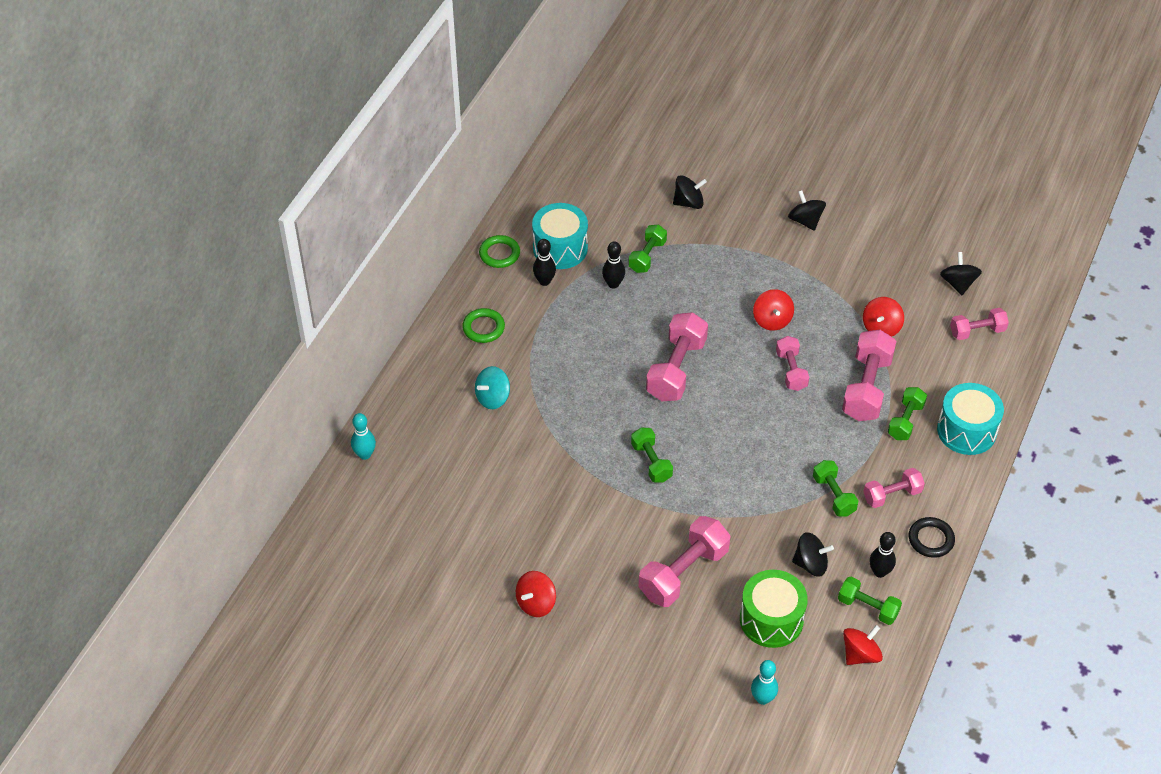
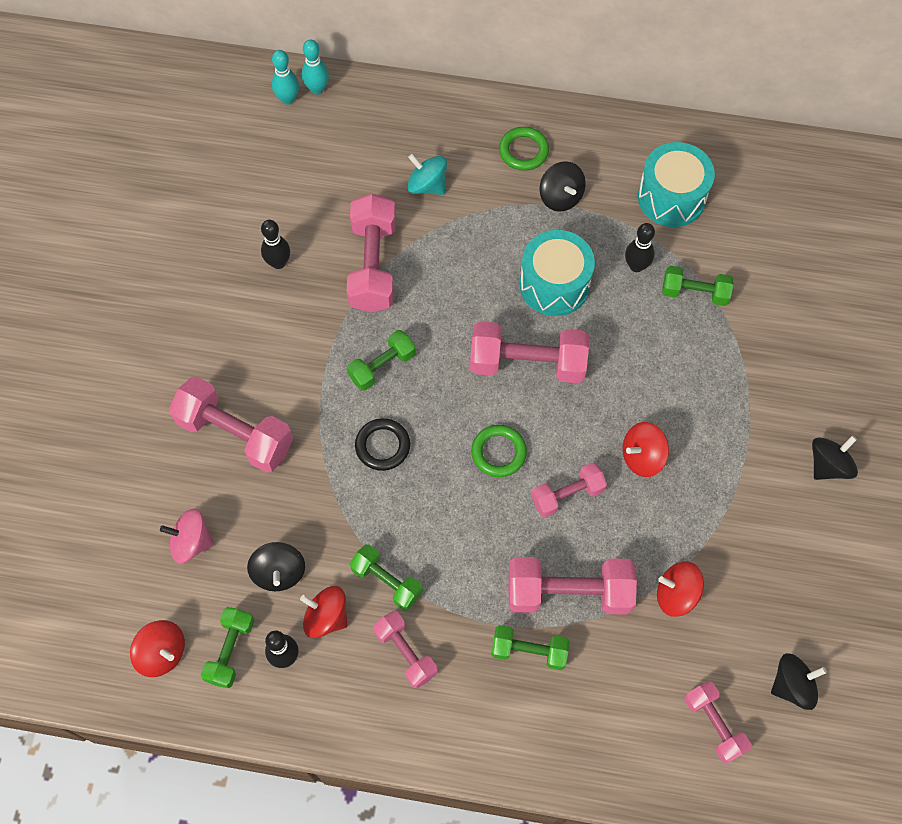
camera: 75 degrees right, 15 degrees up
green ring [479,235,520,268] -> green ring moved to [471,425,527,477]
red spinning top [516,571,556,617] -> red spinning top moved to [300,586,348,638]
black bowling pin [533,239,556,286] -> black bowling pin moved to [261,220,290,269]
black spinning top [673,175,707,209] -> black spinning top moved to [540,161,586,212]
green drum [740,570,808,648] -> pink spinning top [160,509,214,564]
turquoise bowling pin [751,660,778,705] -> turquoise bowling pin moved to [272,50,299,105]
green dumbbell [813,460,858,516] -> green dumbbell turned 75 degrees clockwise [350,544,423,611]
black ring [909,517,955,558] -> black ring moved to [355,418,410,471]
turquoise drum [937,383,1004,455] -> turquoise drum moved to [520,230,595,316]
none -> pink dumbbell [347,194,396,313]

